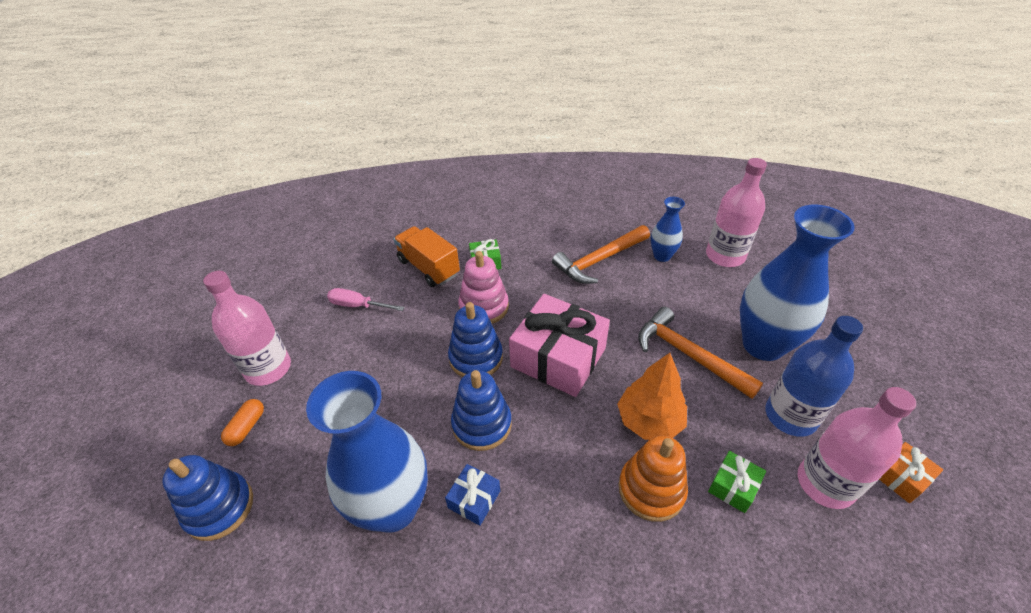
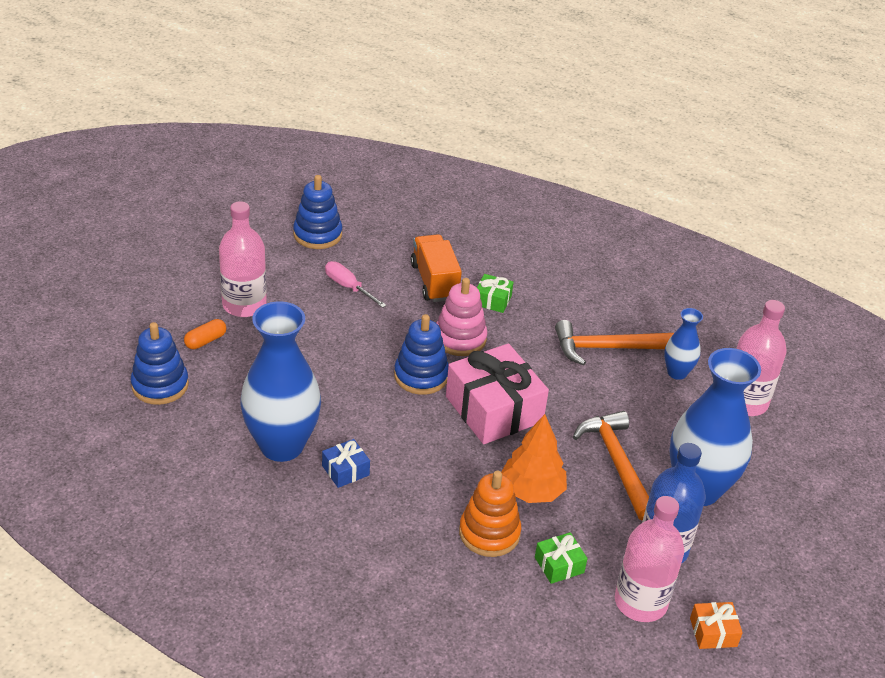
camera: 25 degrees right, 5 degrees down
blue stacking toy [451,370,512,451] -> blue stacking toy moved to [293,175,342,249]

